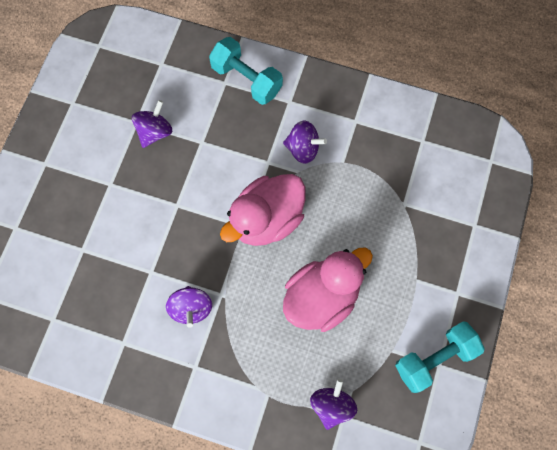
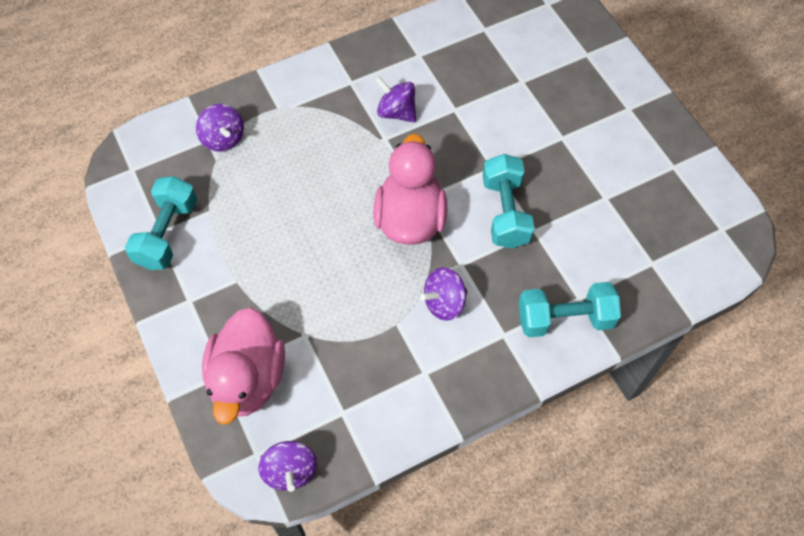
camera: 135 degrees right, 10 degrees down
purple spinning top [132,100,172,148] -> purple spinning top moved to [258,441,317,492]
pink duck [283,248,373,332] -> pink duck moved to [202,308,285,425]
none -> turquoise dumbbell [483,154,535,249]

